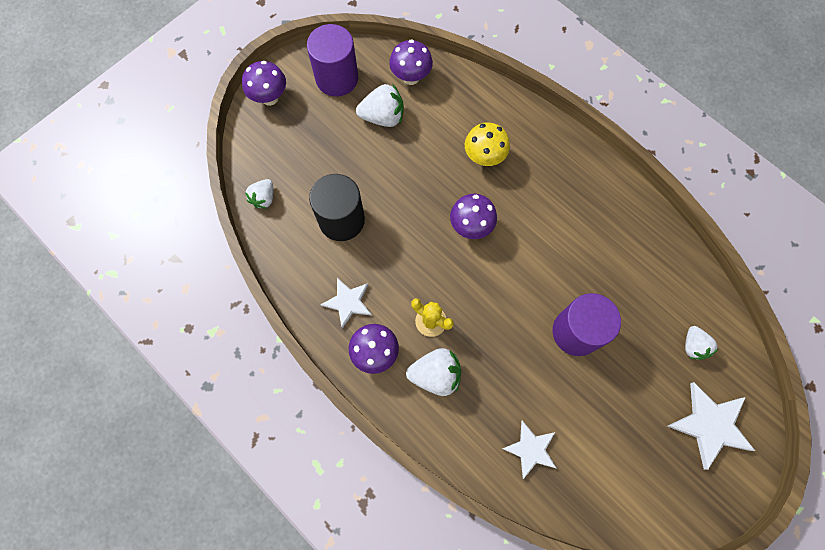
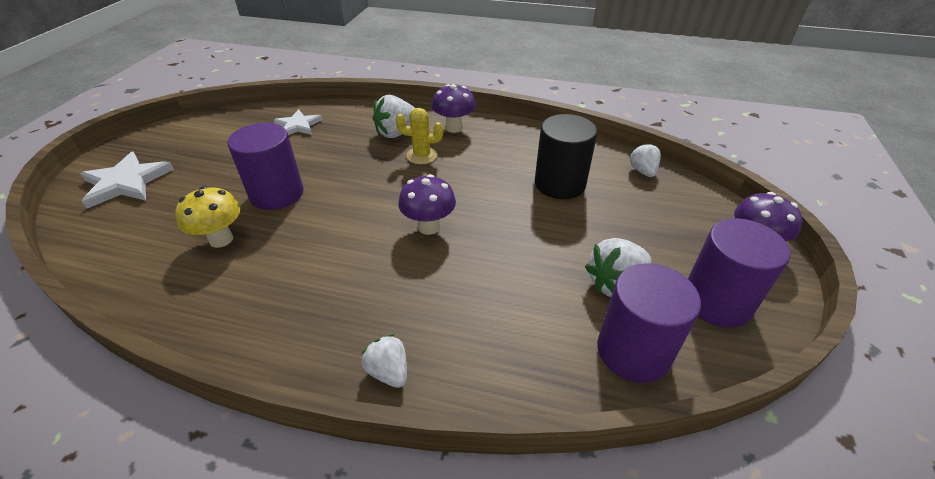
camera: 150 degrees right, 30 degrees down
white star [320,278,372,329] -> none
purple mushroom [389,39,433,85] -> purple cylinder [597,263,701,383]
yellow mushroom [465,122,510,166] -> yellow mushroom moved to [175,186,240,248]
white strawberry [685,326,718,360] -> white strawberry moved to [362,334,407,388]

